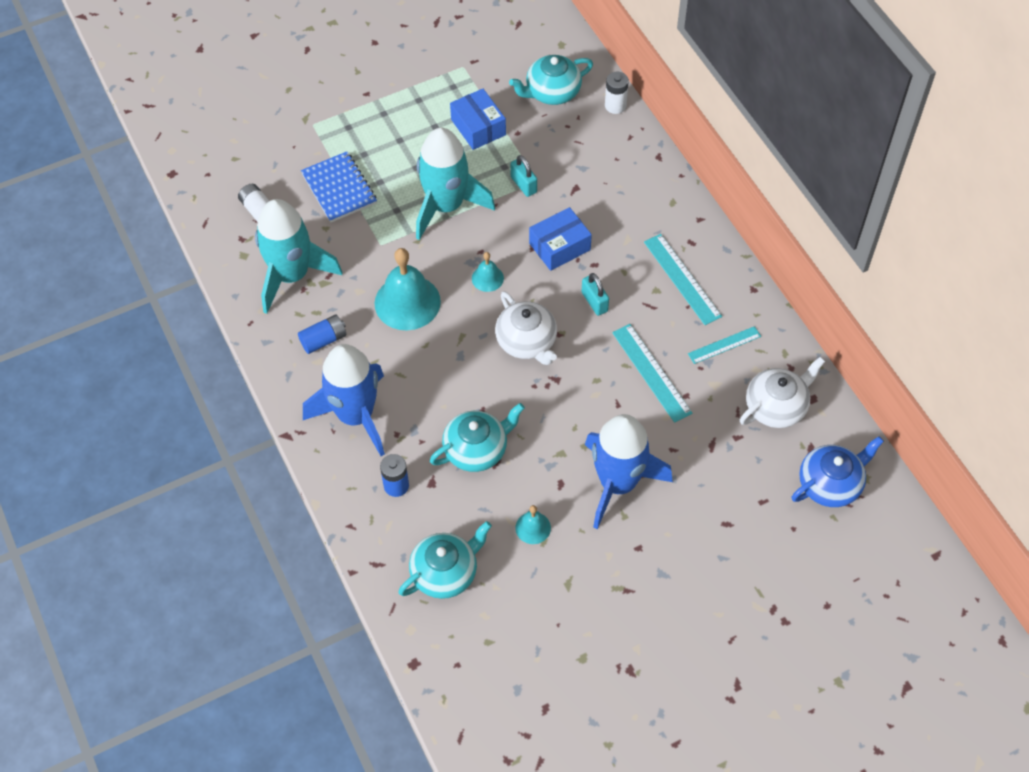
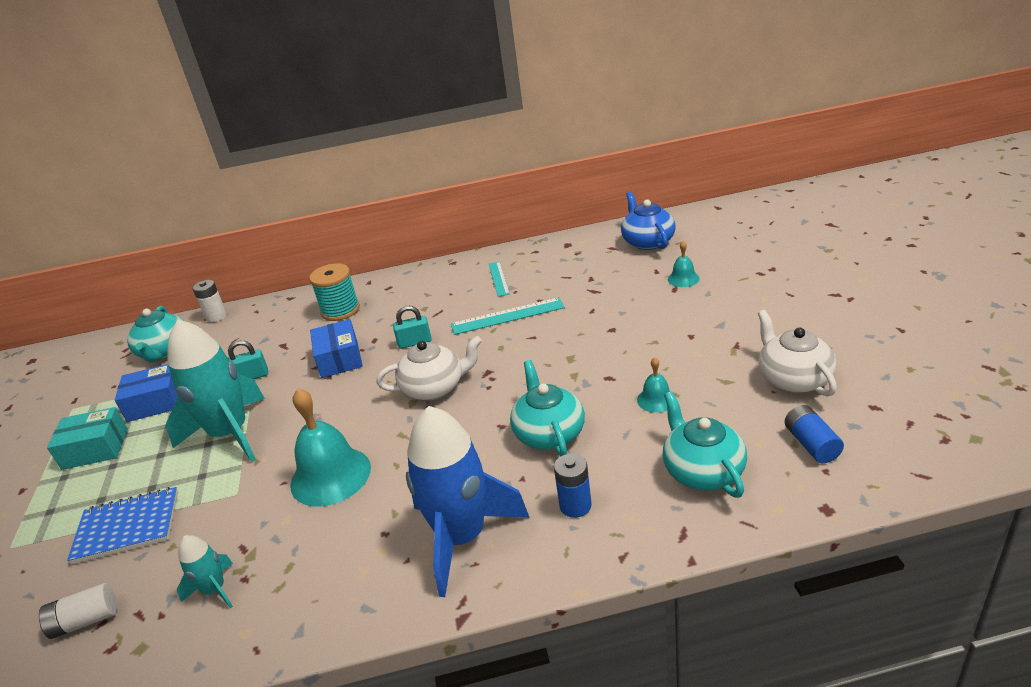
camera: 70 degrees left, 25 degrees down
turquoise rocket [255,199,342,314] -> turquoise rocket [177,535,233,609], size x0.47
blue battery [298,314,346,354] -> blue battery moved to [785,405,844,463]
turquoise bell [472,252,504,292] -> turquoise bell moved to [668,241,700,287]
blue rocket [585,414,673,529] -> none
turquoise ruler [644,234,722,325] -> none
white teapot [740,357,825,428] -> white teapot moved to [758,310,837,397]
none -> turquoise box [47,407,128,470]
none -> turquoise spool [309,263,360,321]

